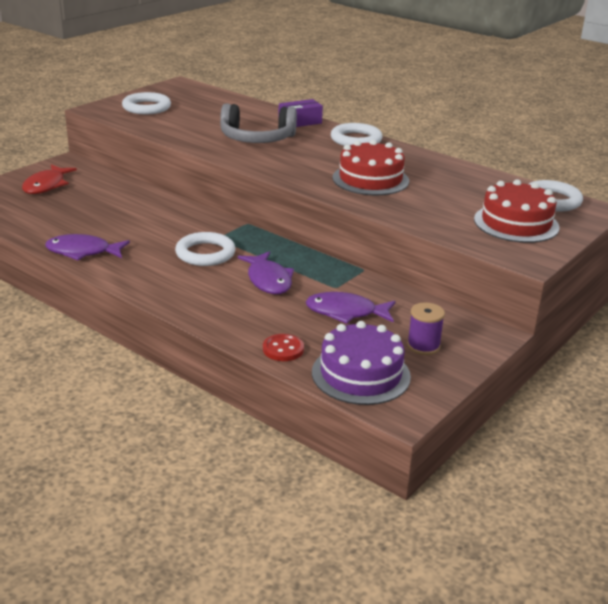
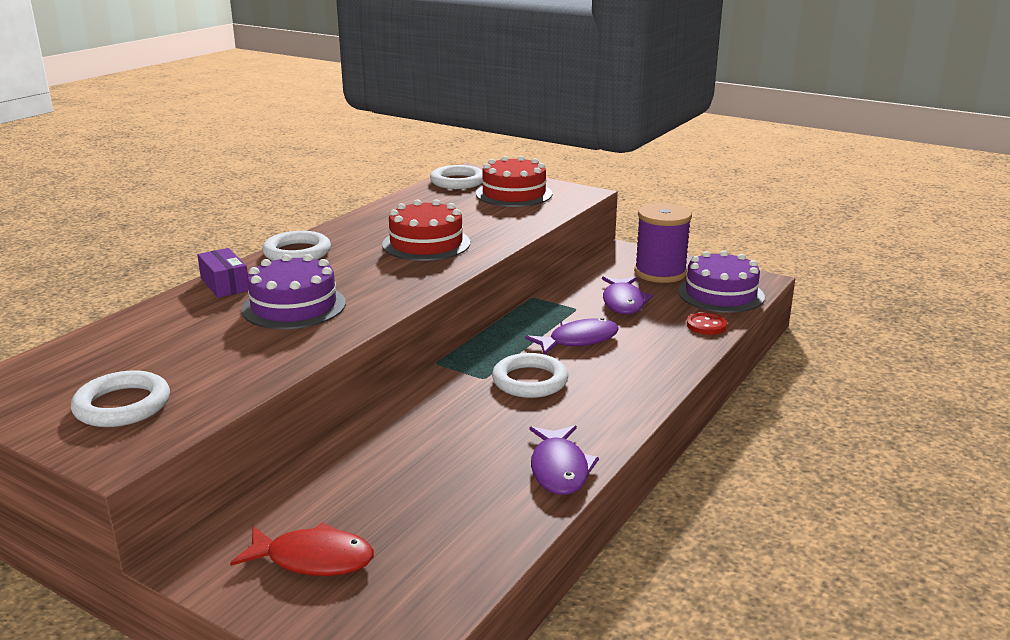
camera: 95 degrees left, 5 degrees down
grey headphones [220,103,297,143] -> purple cake [242,254,346,329]
purple spool [407,302,445,355] -> purple spool [634,203,692,283], size x1.81

